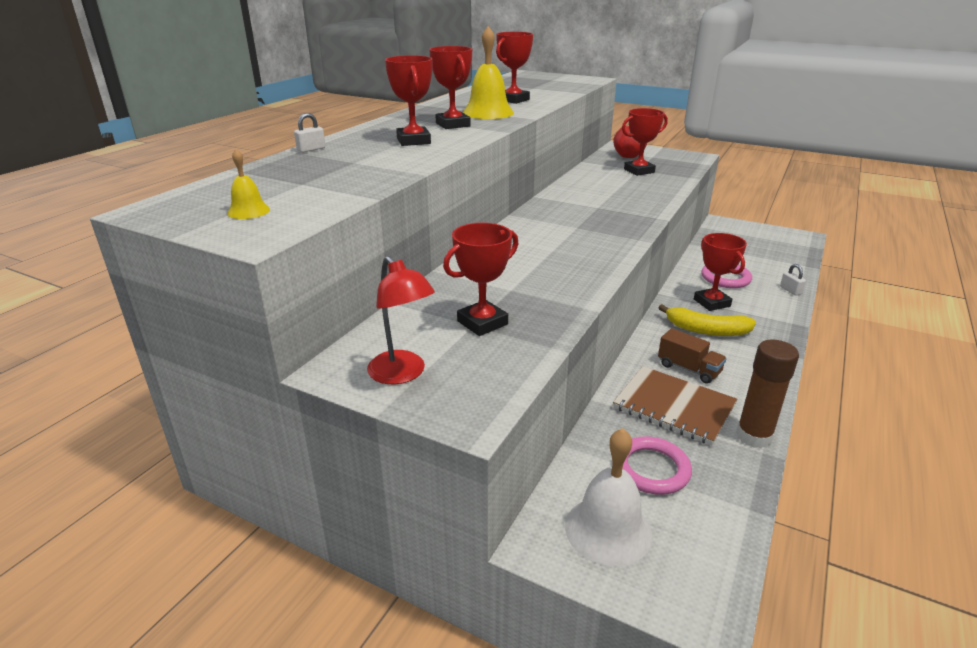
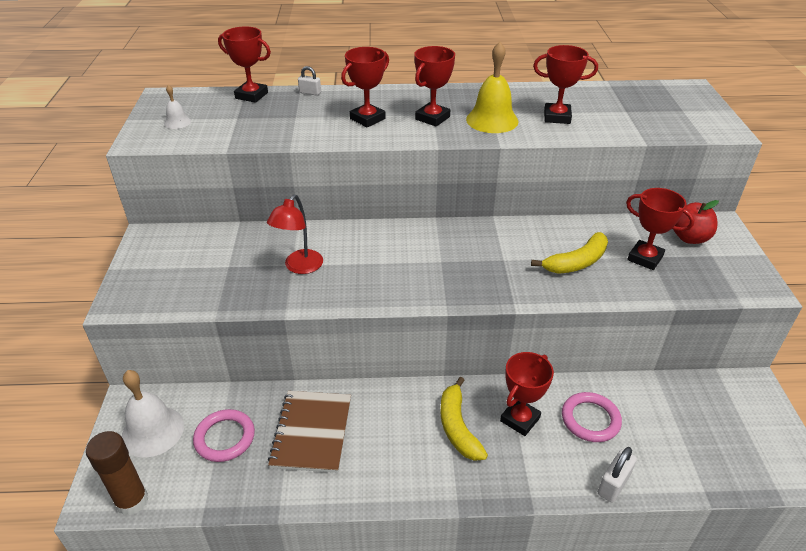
camera: 60 degrees right, 10 degrees up
yellow bell [227,149,270,219] -> white bell [164,85,191,129]
red lamp [367,256,435,384] -> red lamp moved to [267,195,323,274]
red trophy [443,223,519,336] -> red trophy moved to [218,26,271,103]
brown truck [658,328,727,384] -> none
brown glue stick [736,339,799,448] -> brown glue stick moved to [86,431,148,515]
white padlock [780,264,806,296] -> white padlock [598,447,637,503], size x1.52
none -> yellow banana [531,232,608,274]

